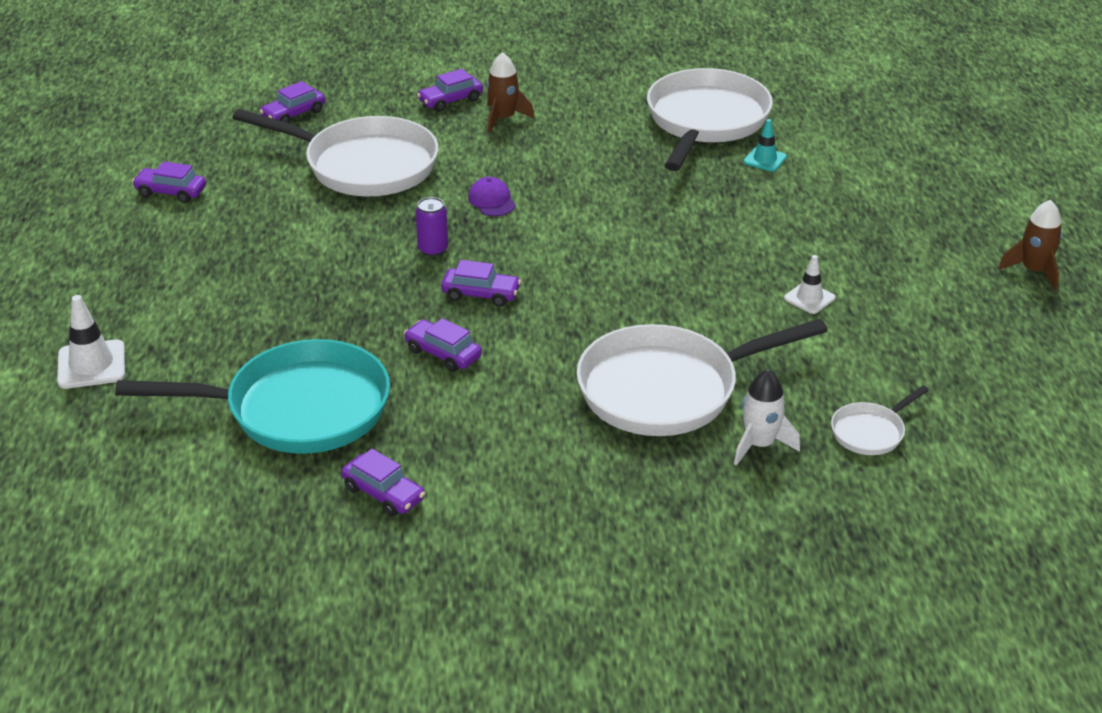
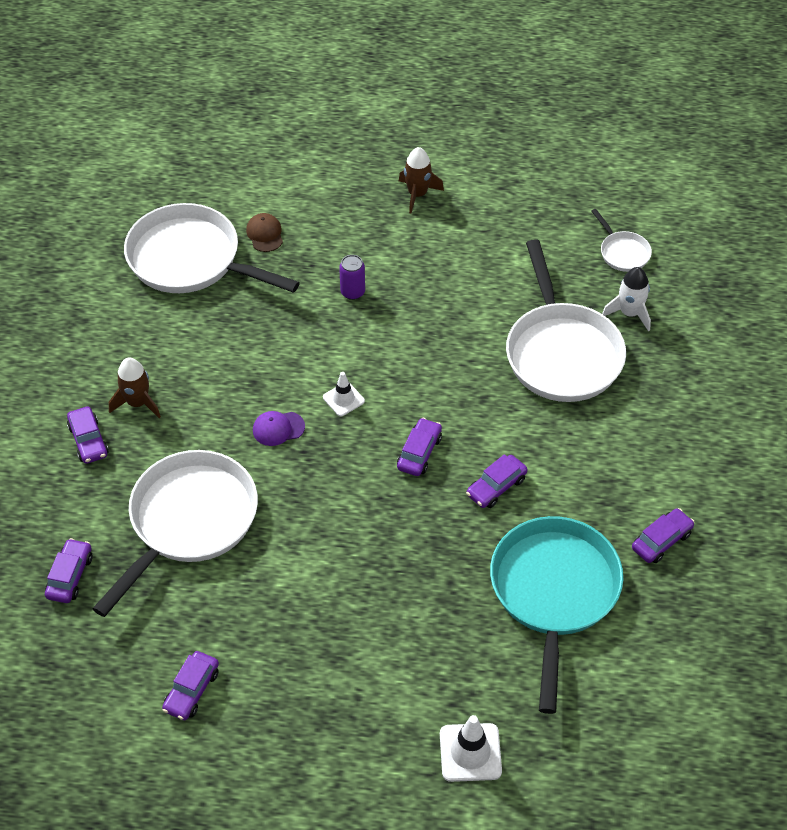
camera: 80 degrees left, 15 degrees up
purple car [260,81,325,123] -> purple car turned 135 degrees counterclockwise [45,538,92,603]
purple can [416,197,448,256] -> purple can moved to [339,255,365,300]
turquoise traffic cone [744,119,787,172] -> brown cap [246,213,283,252]
white traffic cone [784,255,835,314] -> white traffic cone moved to [323,372,365,416]
brown rocket [998,200,1063,290] -> brown rocket moved to [399,147,444,213]

